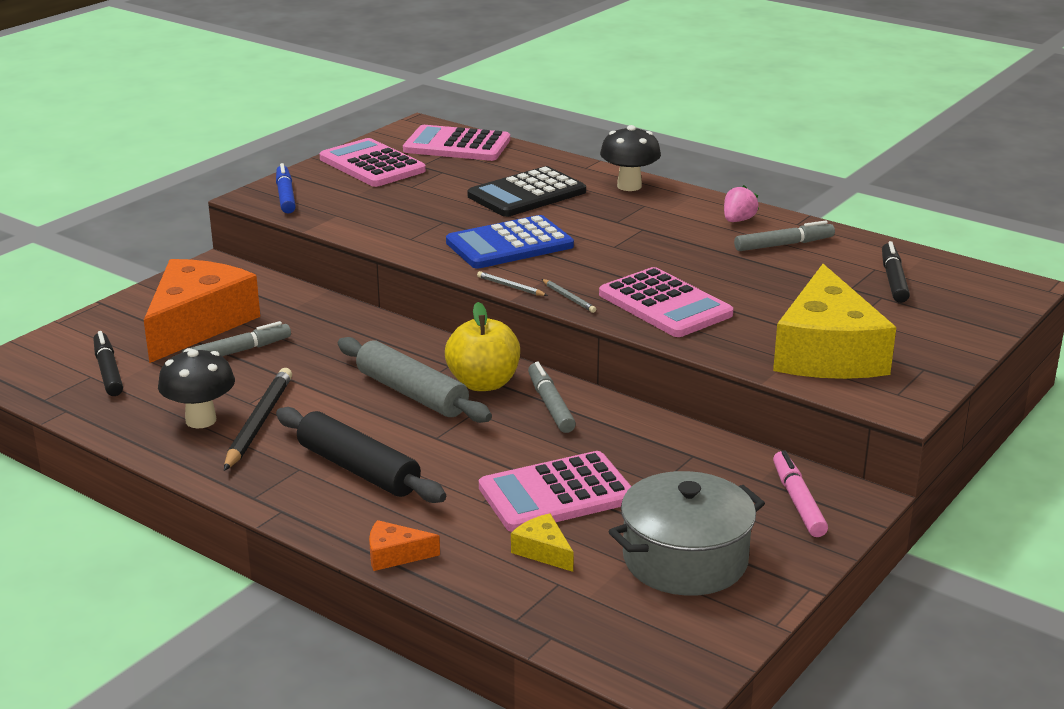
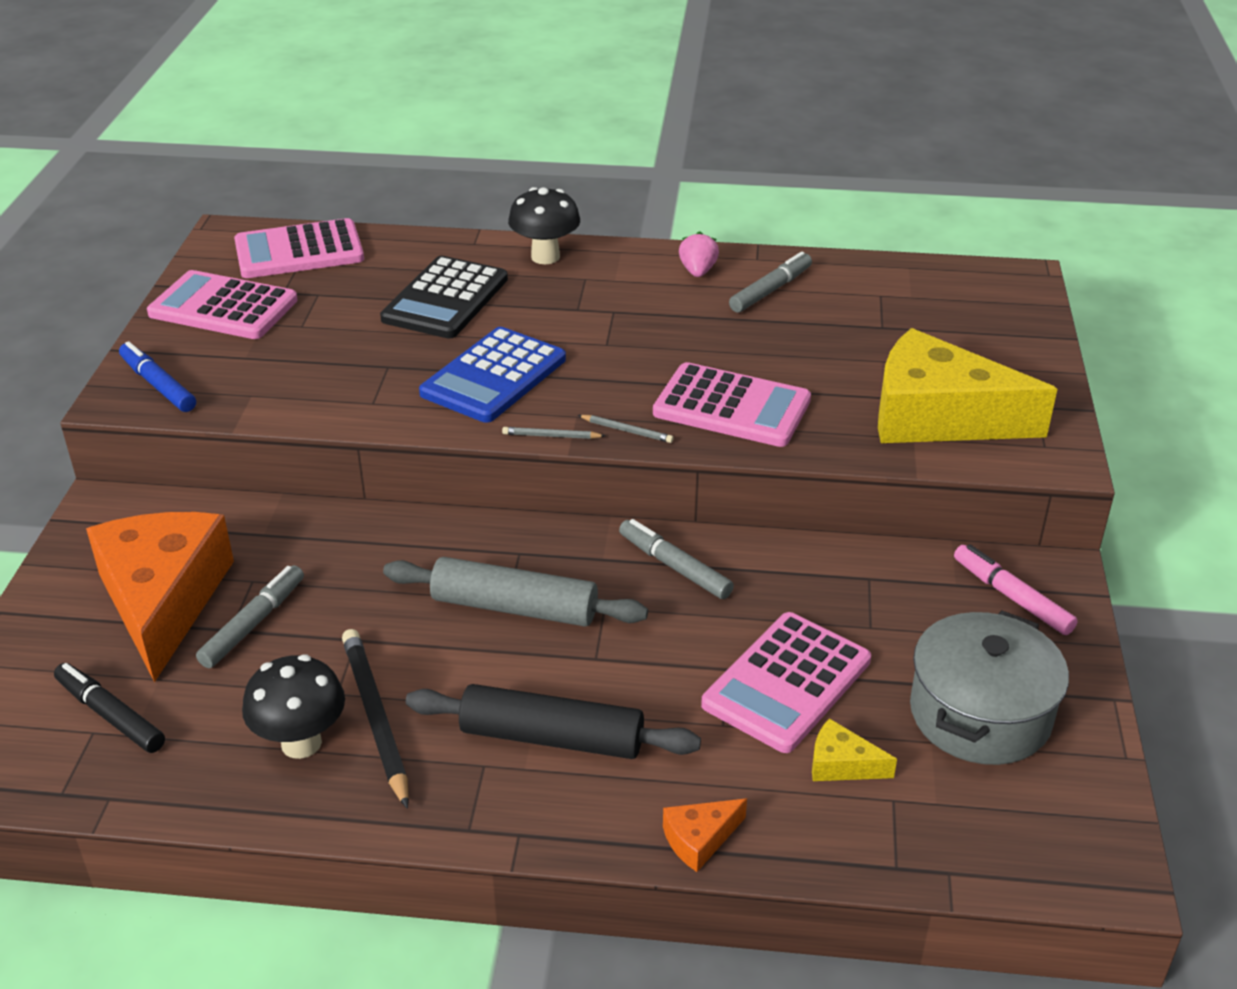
camera: 30 degrees left, 10 degrees up
yellow apple [445,302,520,391] -> none
yellow cheese [773,264,896,379] -> yellow cheese turned 135 degrees clockwise [878,328,1057,443]
black marker [882,241,910,303] -> none

